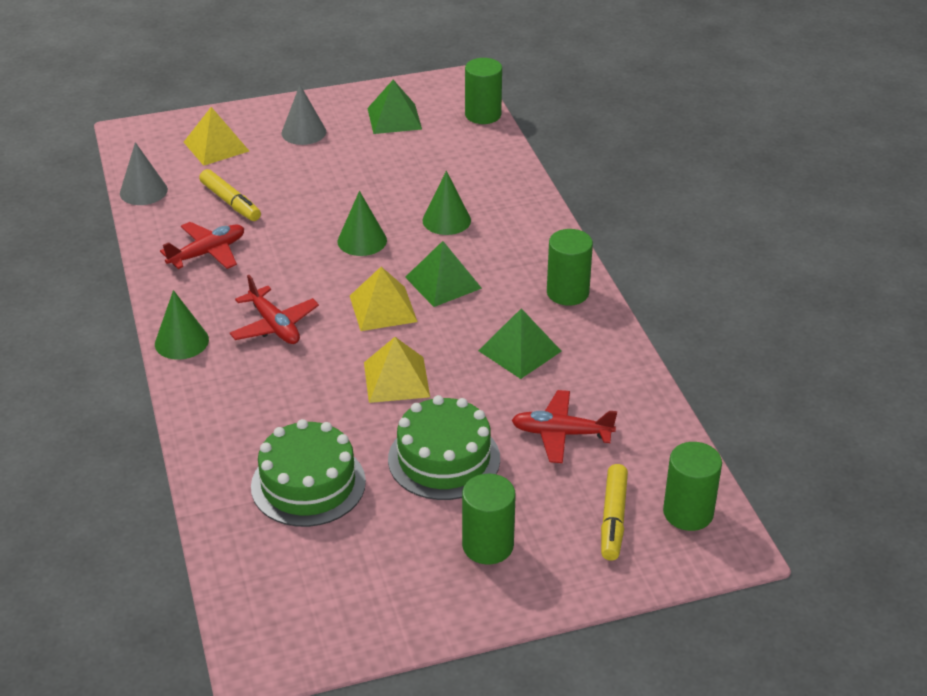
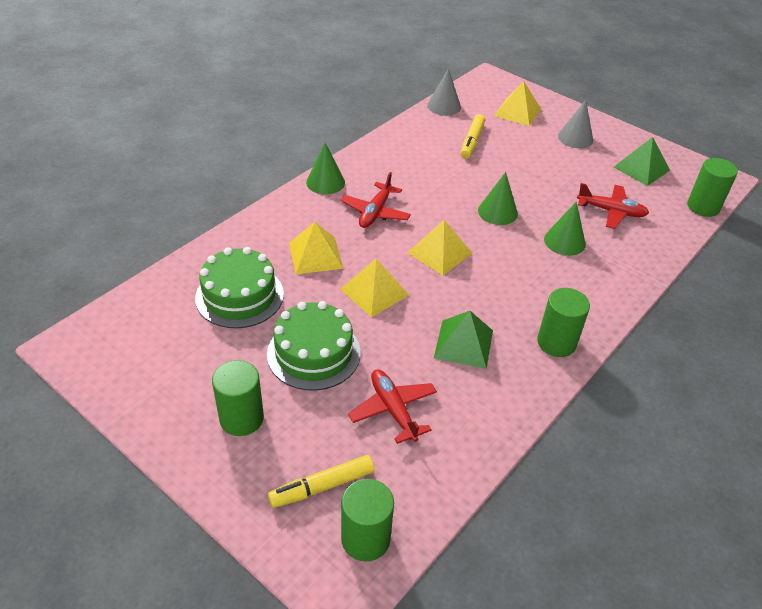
camera: 55 degrees right, 5 degrees up
red plane [160,222,244,269] -> red plane moved to [577,183,649,229]
green pyramid [405,241,482,307] -> none
none -> yellow pyramid [289,222,343,274]

